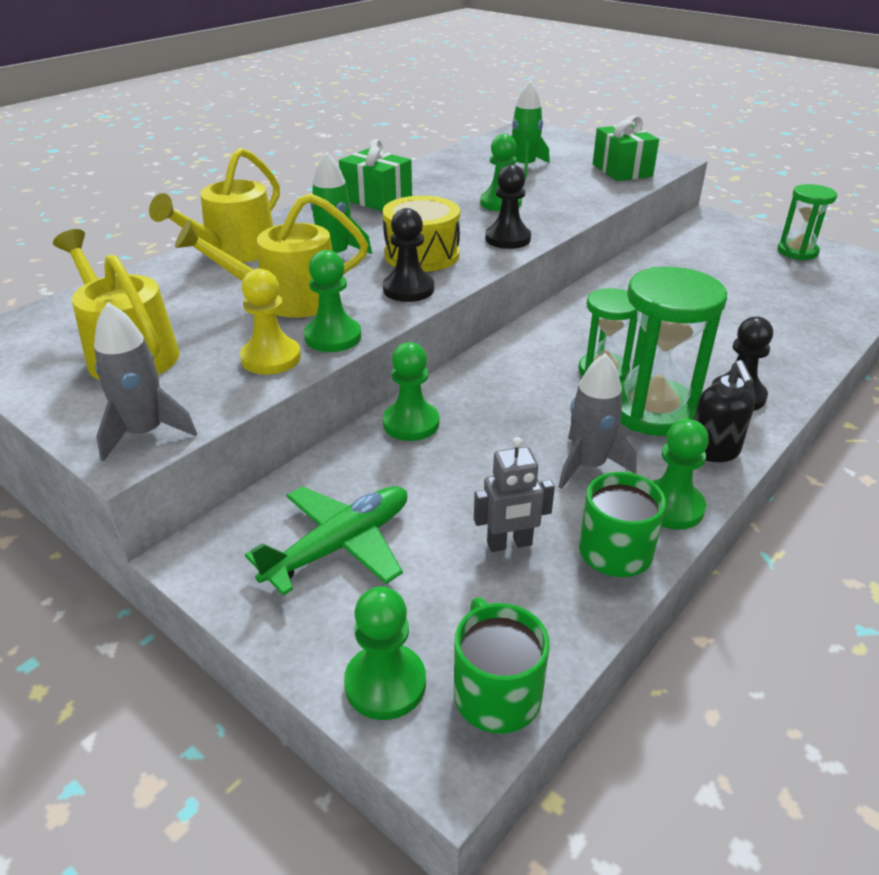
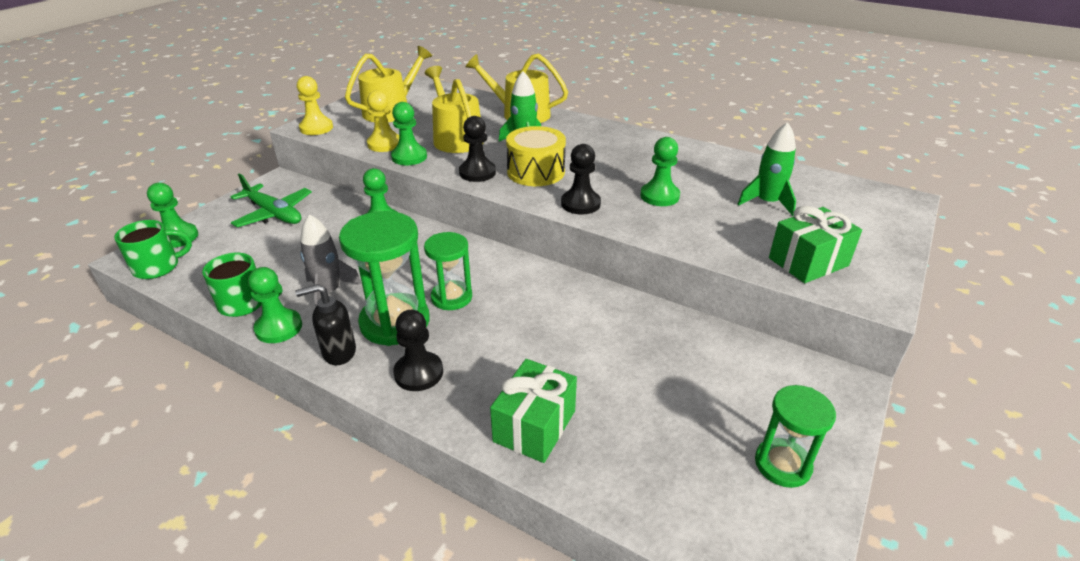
camera: 80 degrees right, 0 degrees up
grey rocket [94,302,197,462] -> yellow pawn [297,76,333,135]
green gift [339,139,412,212] -> green gift moved to [490,359,577,463]
grey robot [474,437,555,552] -> none

